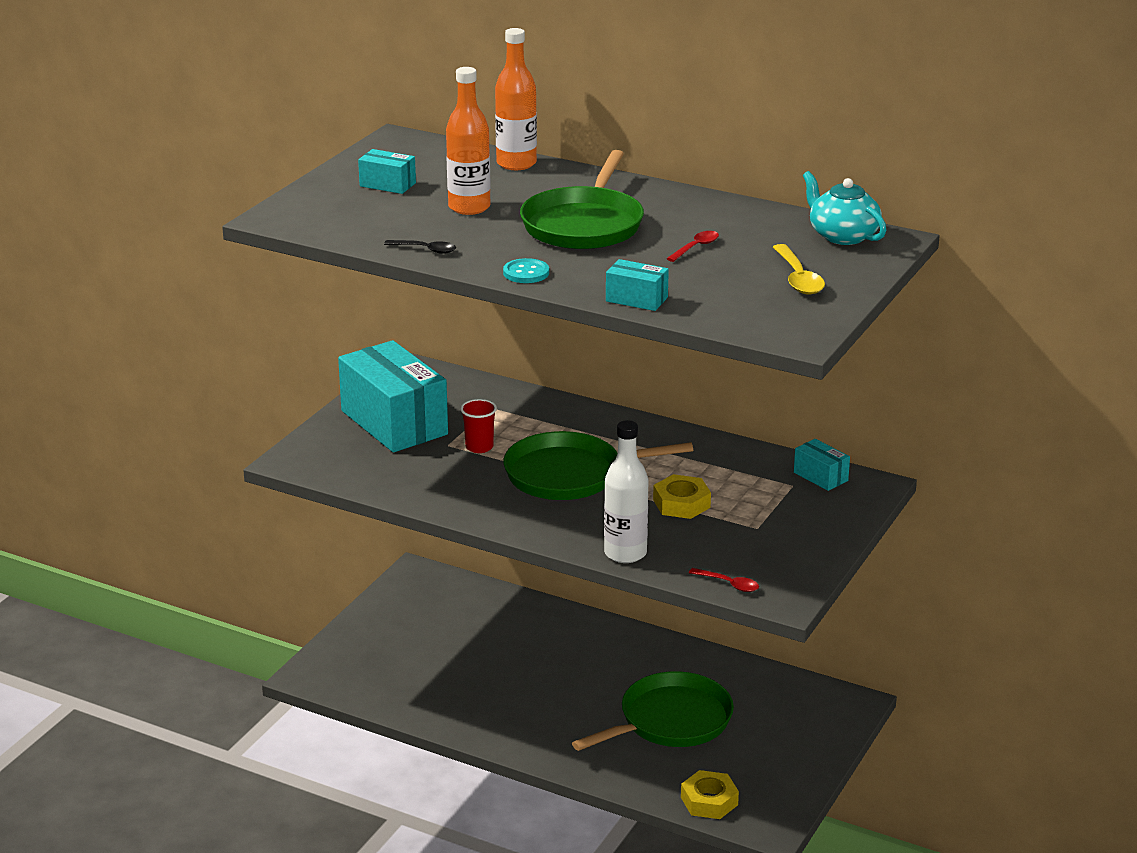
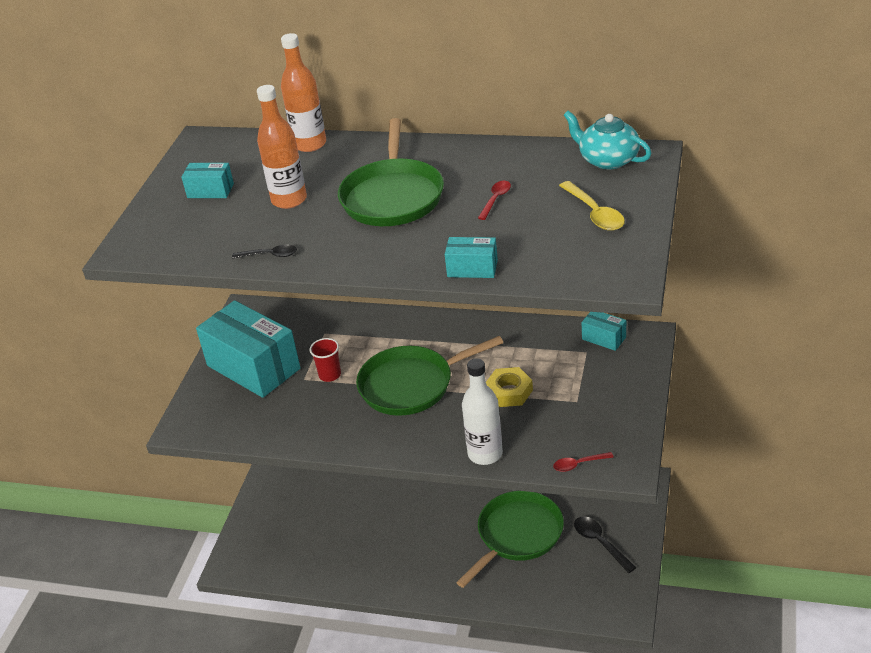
camera: 10 degrees left, 10 degrees up
turquoise button [503,258,549,283] -> none
yellow nut [681,770,739,819] -> none
red spoon [689,568,759,592] -> red spoon turned 150 degrees clockwise [553,452,614,472]
none -> black spoon [574,516,636,573]

